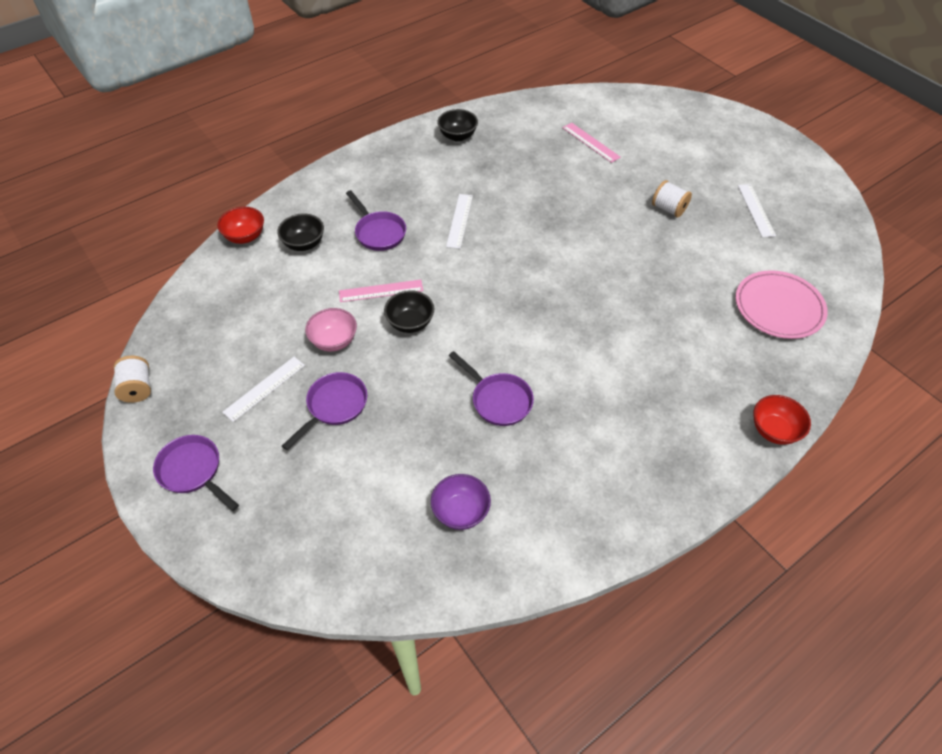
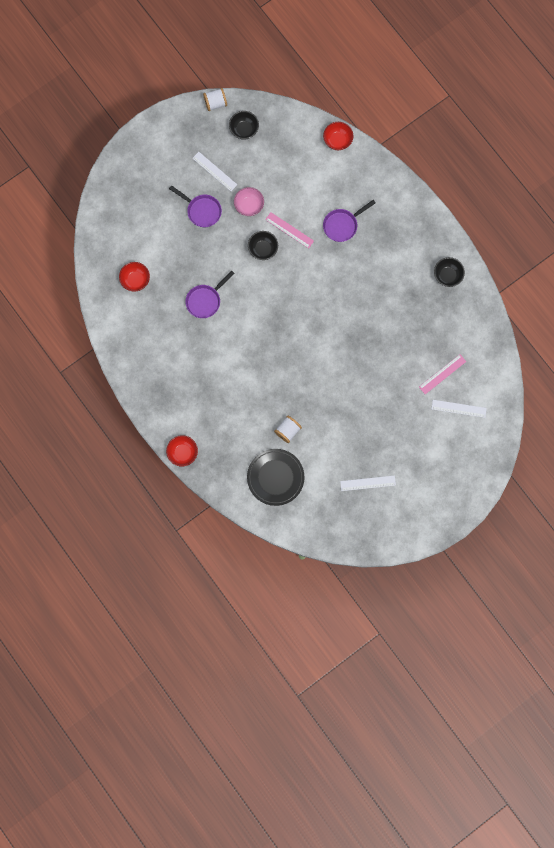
camera: 90 degrees right, 25 degrees up
purple pan [153,435,239,511] -> none
black bowl [277,213,324,251] -> black bowl moved to [229,111,259,140]
pink ruler [339,280,423,302] -> pink ruler turned 45 degrees counterclockwise [265,212,314,248]
purple bowl [431,474,491,530] -> red bowl [119,262,150,292]
white ruler [446,194,473,249] -> white ruler moved to [432,400,487,418]
white spool [652,180,692,217] -> white spool moved to [274,416,302,443]
pink plate [735,270,828,339] -> black plate [247,449,305,506]

